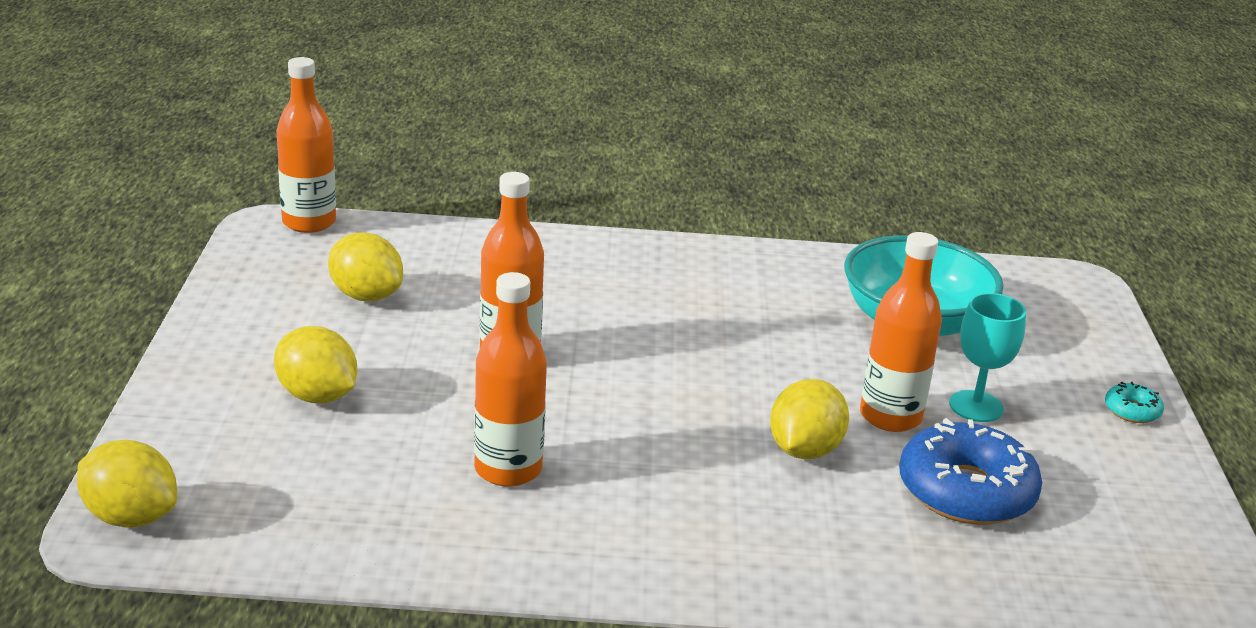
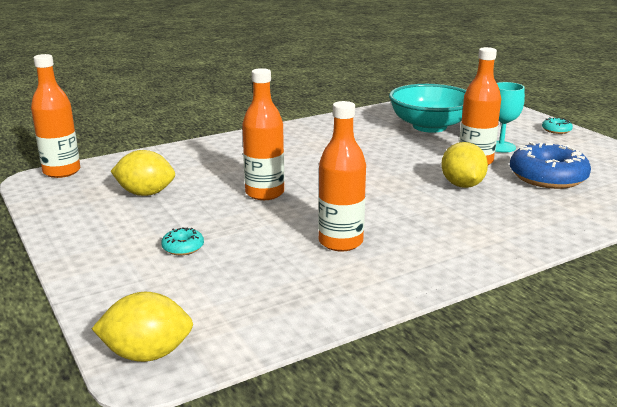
camera: 30 degrees left, 5 degrees down
yellow lemon [274,326,357,403] -> turquoise donut [161,227,204,255]

